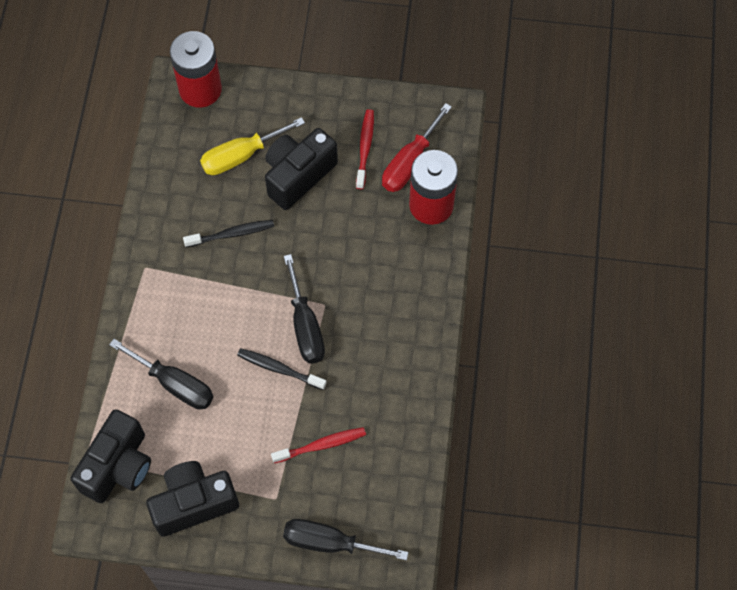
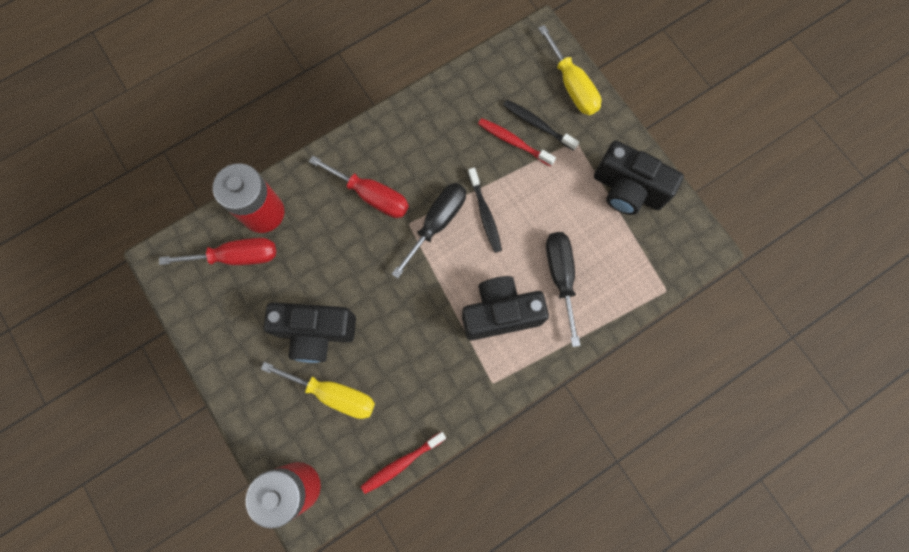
camera: 130 degrees left, 10 degrees up
black camera [70,409,151,503] -> black camera moved to [462,276,549,341]
black toothbrush [183,220,274,247] -> black toothbrush moved to [503,100,579,151]
black screwdriver [283,519,409,561] -> yellow screwdriver [538,25,601,115]
red toothbrush [356,109,374,189] -> red toothbrush moved to [361,431,446,494]
none -> red screwdriver [309,156,409,218]

